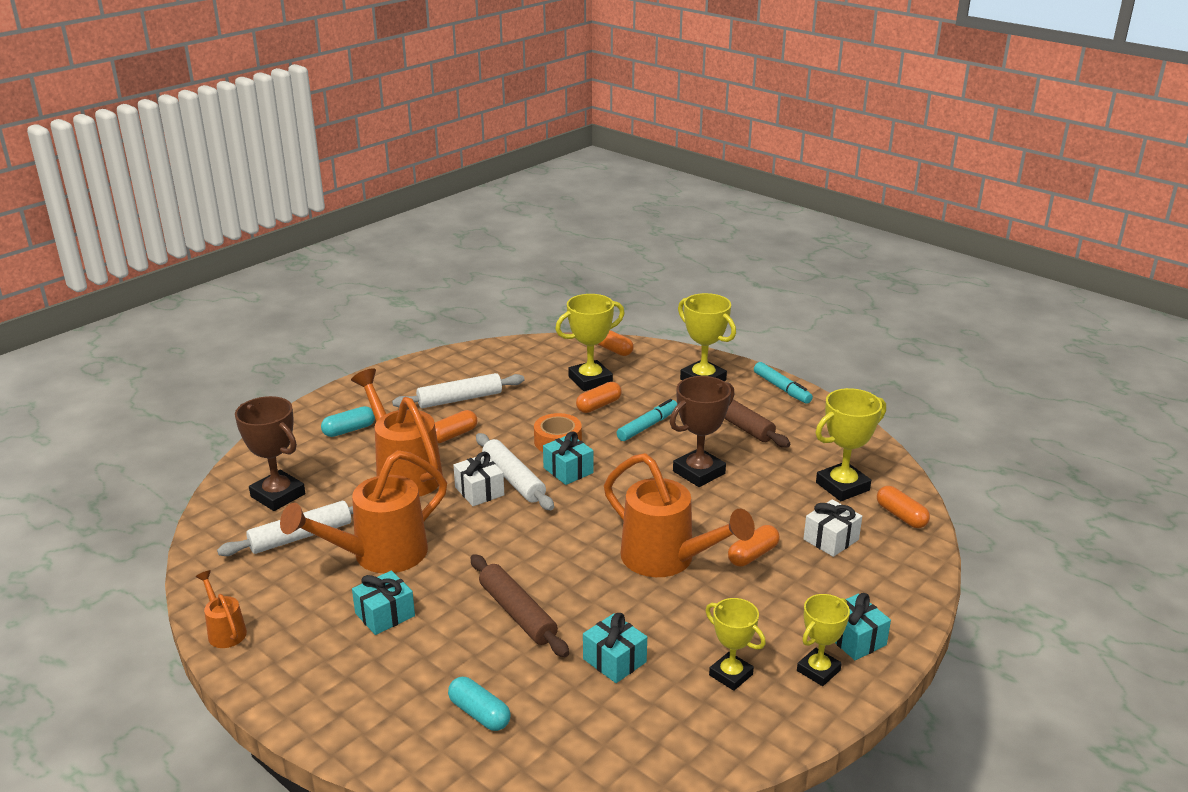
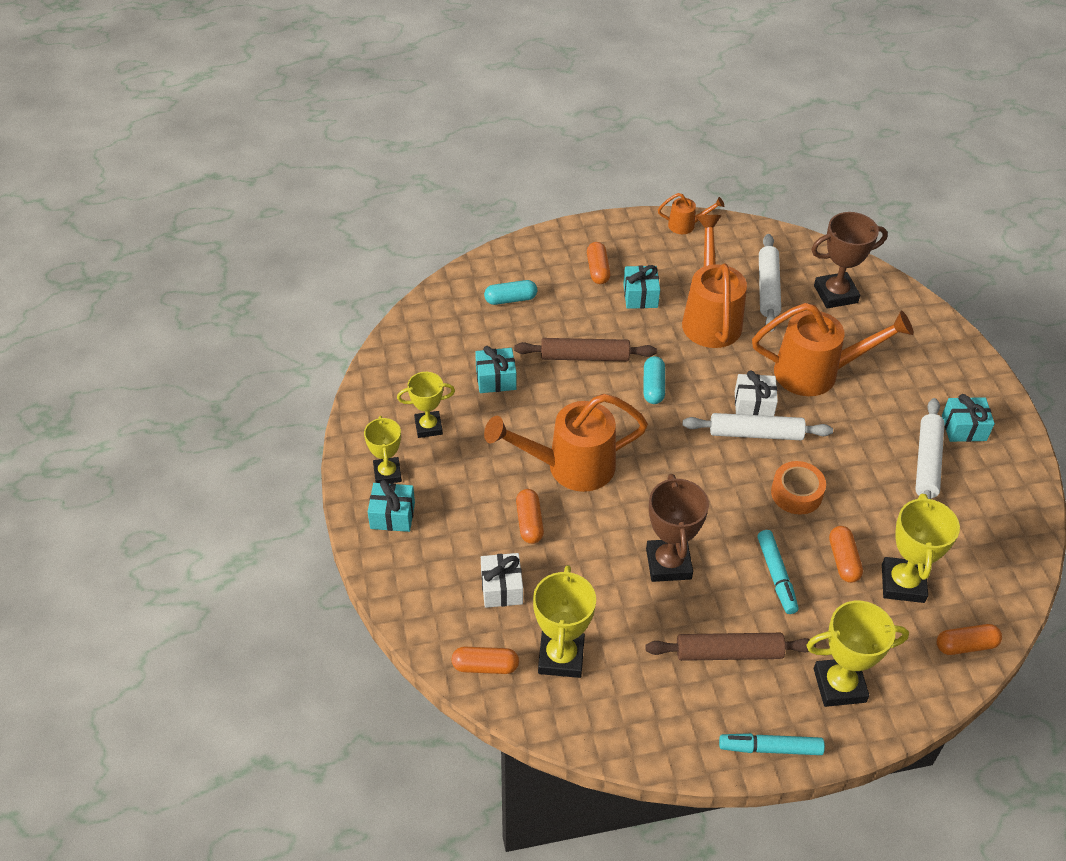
camera: 125 degrees right, 20 degrees up
turquoise capsule [321,406,375,437] -> turquoise capsule moved to [643,356,665,404]
orange capsule [435,410,477,443] -> orange capsule moved to [587,242,610,284]
turquoise gift [543,431,594,485] -> turquoise gift moved to [942,394,995,442]

